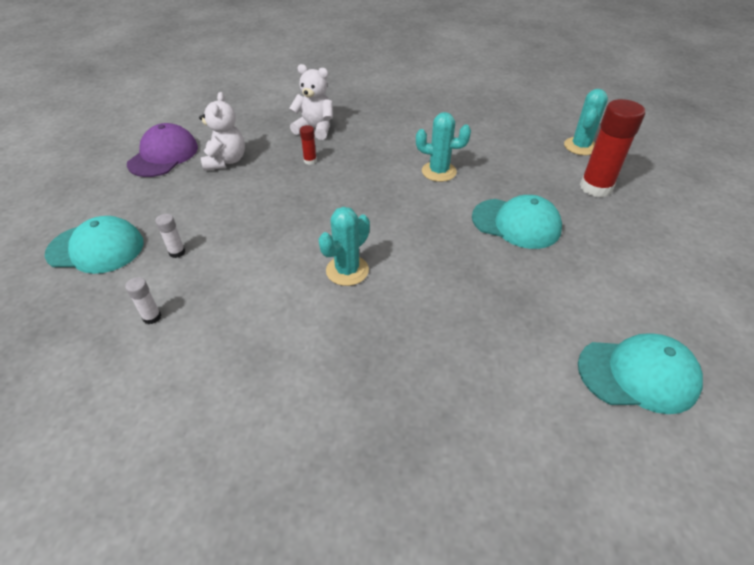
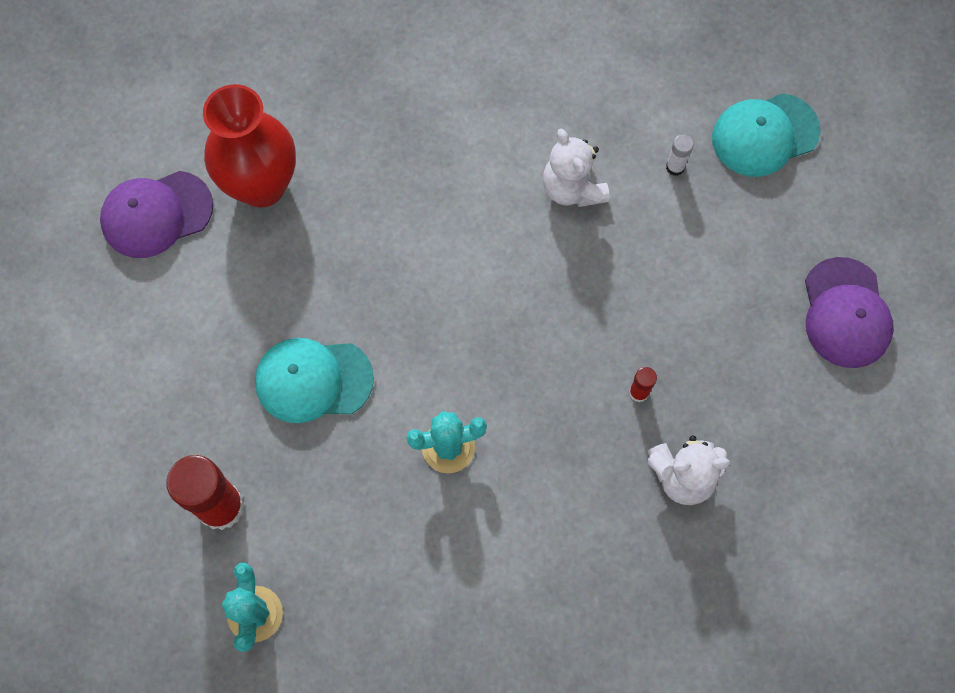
camera: 155 degrees right, 25 degrees up
white glue stick [125,277,162,324] -> none
white teddy bear [199,92,245,171] -> white teddy bear moved to [543,129,610,207]
turquoise cactus [318,207,370,286] -> none
turquoise cap [578,333,703,414] -> purple cap [100,171,213,258]
none -> red vase [203,84,296,208]

